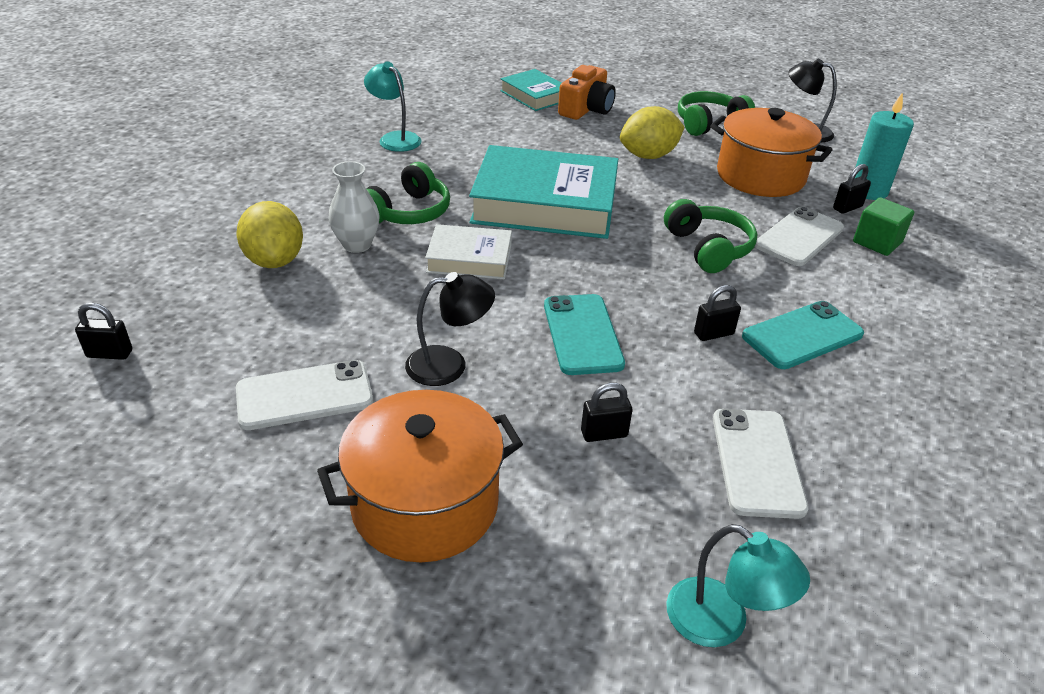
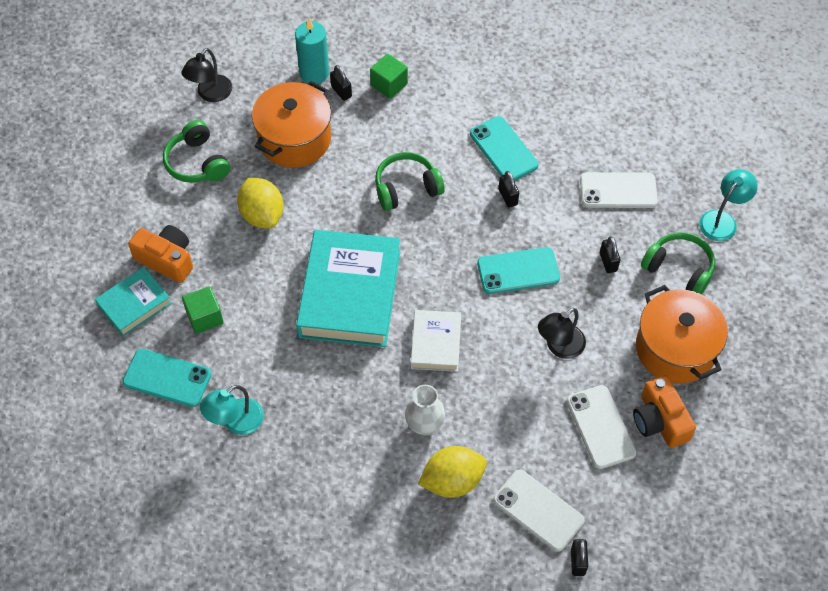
camera: 90 degrees left, 20 degrees up
green headphones [366,162,450,224] -> green headphones moved to [641,232,715,294]
black lamp [405,272,495,386] -> black lamp turned 120 degrees counterclockwise [538,308,586,359]
white phone [755,206,844,266] -> white phone moved to [493,469,585,552]
none -> turquoise phone [123,349,211,407]
none -> green cube [182,287,224,334]
none -> orange camera [633,375,696,448]

